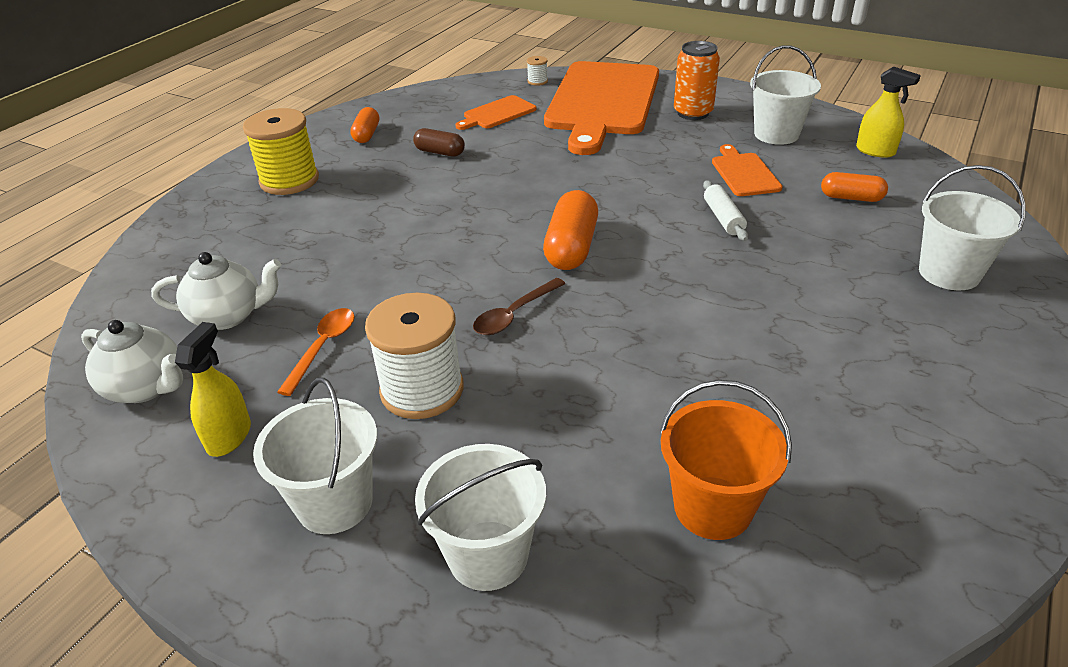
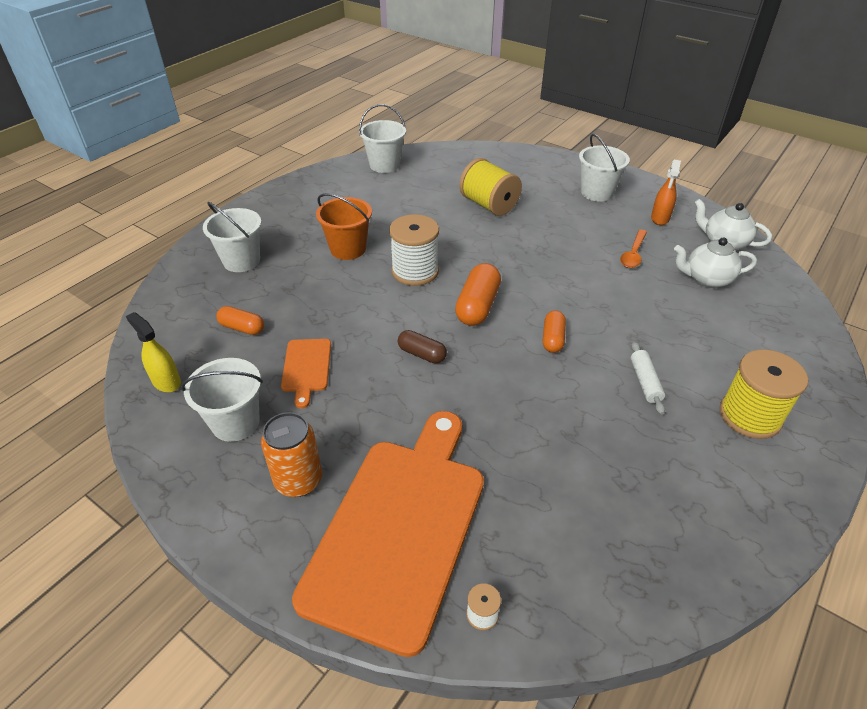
camera: 175 degrees left, 5 degrees up
yellow spray bottle [175,322,251,457] -> orange spray bottle [651,160,681,225]
orange capsule [350,107,379,143] -> orange capsule moved to [543,310,566,353]
white spool [365,293,464,419] -> white spool moved to [389,214,439,286]
brown capsule [413,128,465,156] -> brown capsule moved to [398,330,447,363]
white bucket [415,444,546,591] -> white bucket moved to [359,104,406,173]
orange cutting board [455,95,536,130] -> none
brown spoon [473,278,566,335] -> none
orange bucket [660,380,792,540] -> orange bucket moved to [316,193,372,260]
white rolling pin [703,180,748,241] -> white rolling pin moved to [631,341,665,415]
none -> yellow spool [459,158,522,216]

